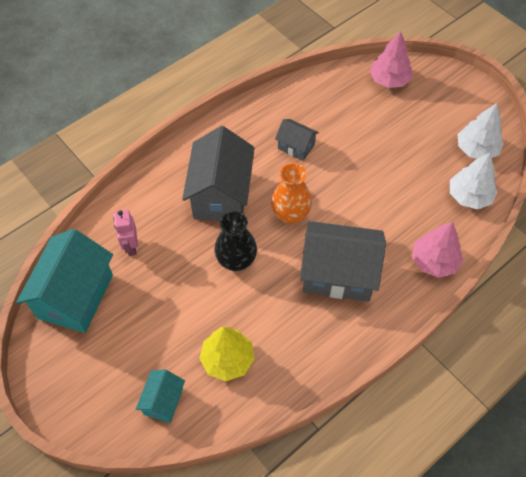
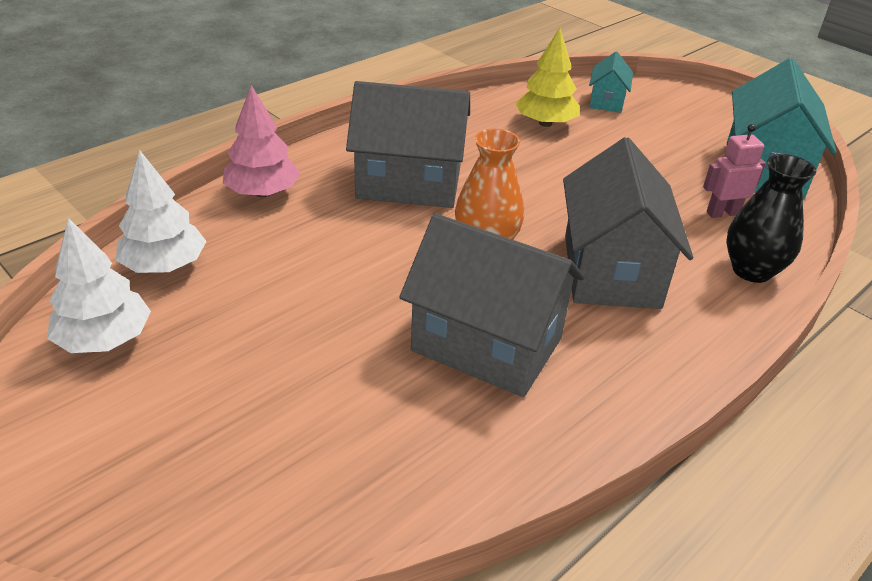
camera: 175 degrees right, 20 degrees down
pink robot [114,210,138,256] -> pink robot turned 90 degrees counterclockwise [703,124,766,218]
black vase [215,211,257,271] -> black vase moved to [726,154,816,283]
grey house [275,119,319,161] -> grey house [399,213,584,397], size x1.99
pink tree [370,31,412,88] -> none

